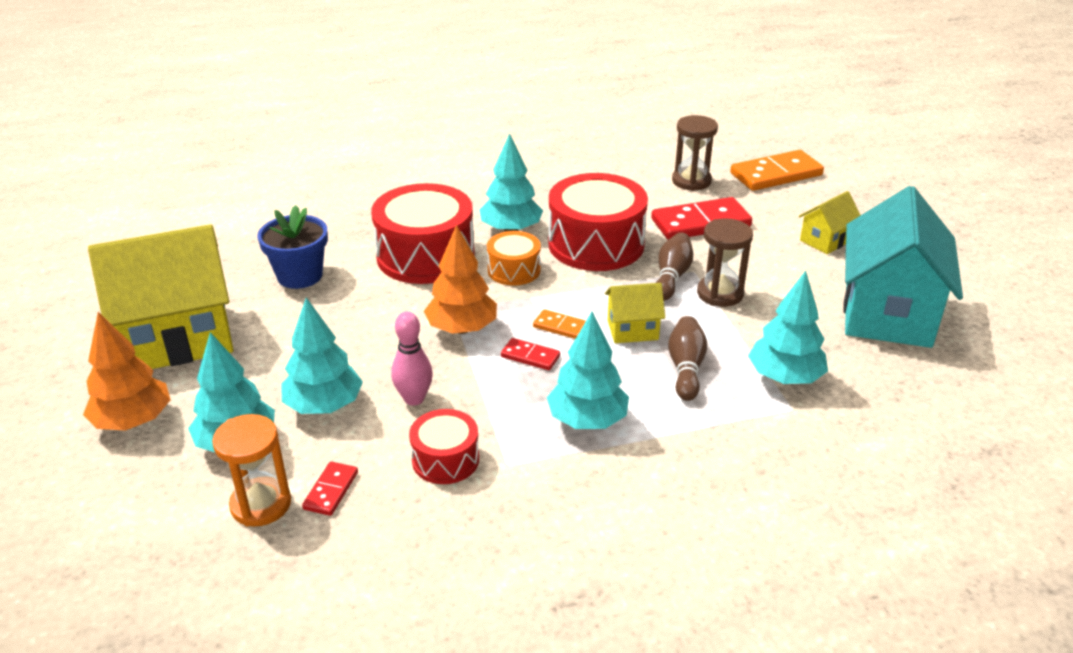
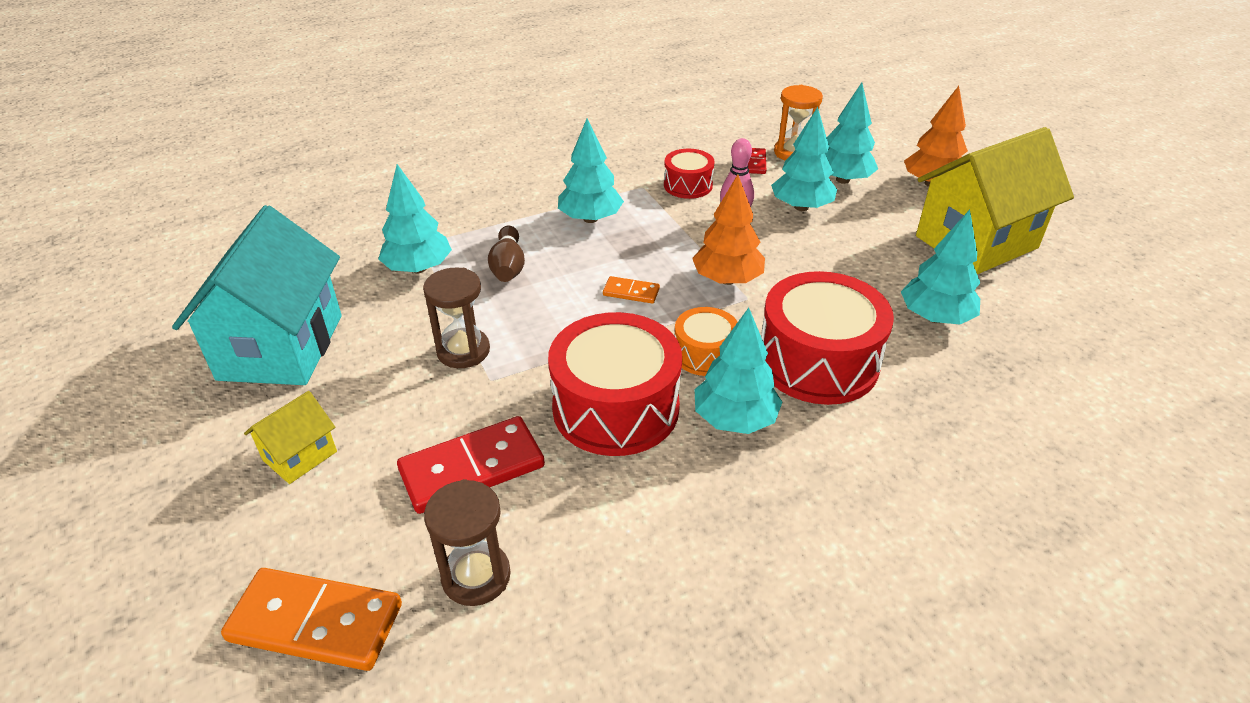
camera: 170 degrees right, 5 degrees up
blue flower pot [257,205,328,289] -> turquoise tree [901,210,980,324]
red domino [501,338,560,370] -> none
yellow house [605,283,665,343] -> none
brown bowling pin [656,232,693,301] -> none
orange domino [730,150,824,191] -> orange domino turned 45 degrees clockwise [221,568,402,671]

